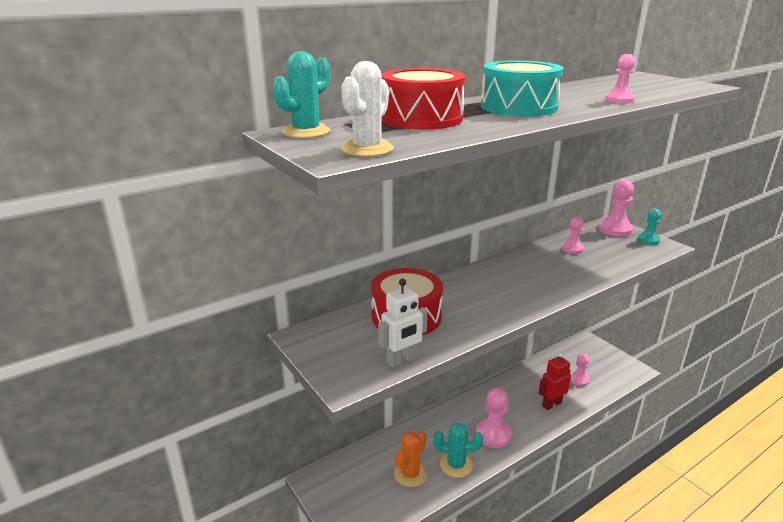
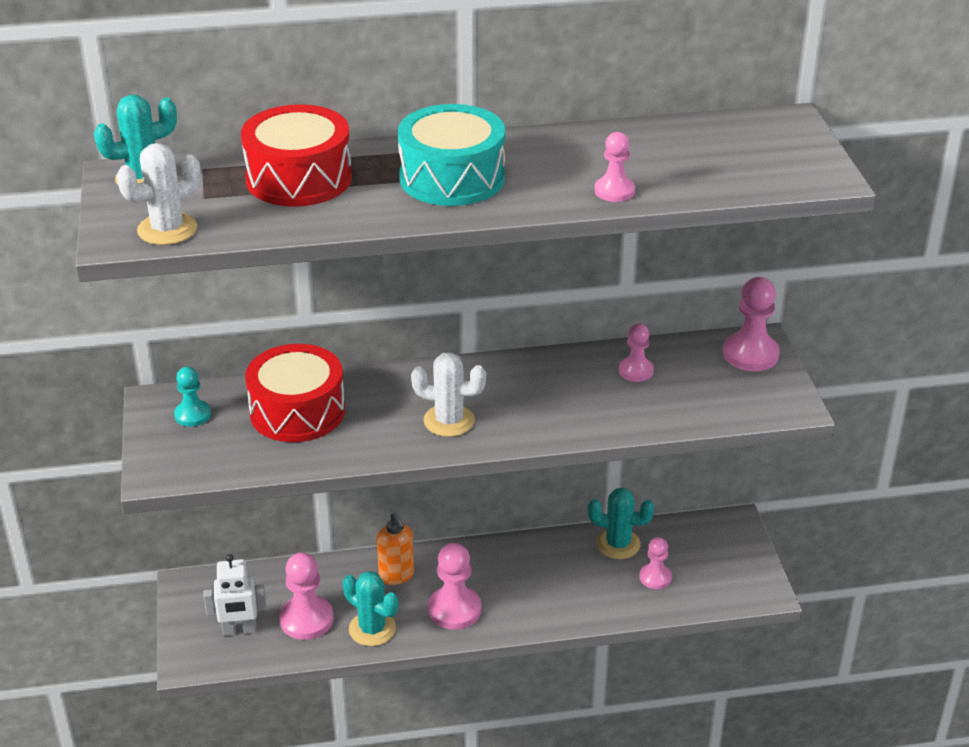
camera: 25 degrees right, 10 degrees up
white robot [378,279,428,368] -> white robot moved to [204,554,267,636]
orange cactus [394,431,427,487] -> pink pawn [279,553,334,640]
red robot [539,352,571,410] -> none
turquoise pawn [638,209,661,245] -> turquoise pawn moved to [174,367,211,427]
none -> orange soap dispenser [377,512,414,585]
none -> white cactus [411,352,486,437]
none -> turquoise cactus [588,488,654,559]

